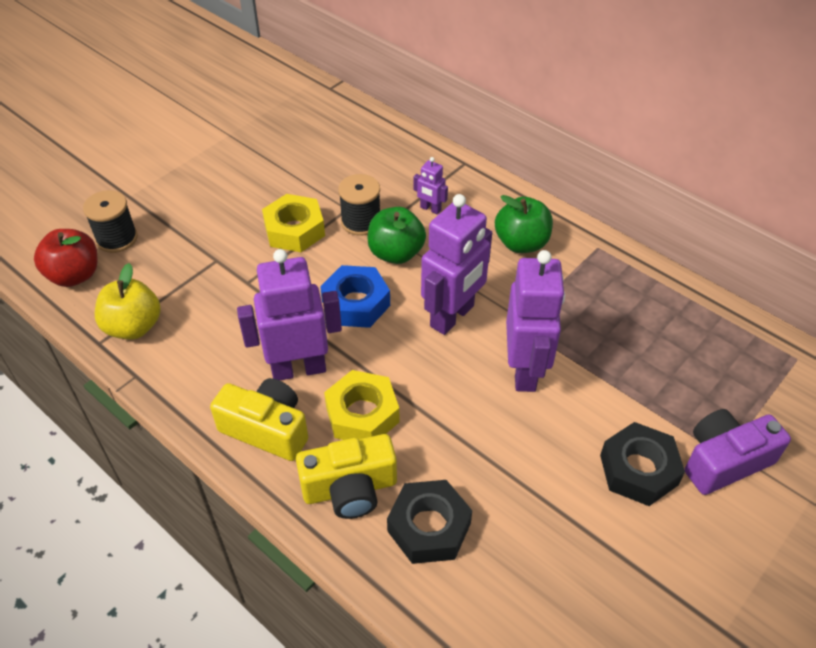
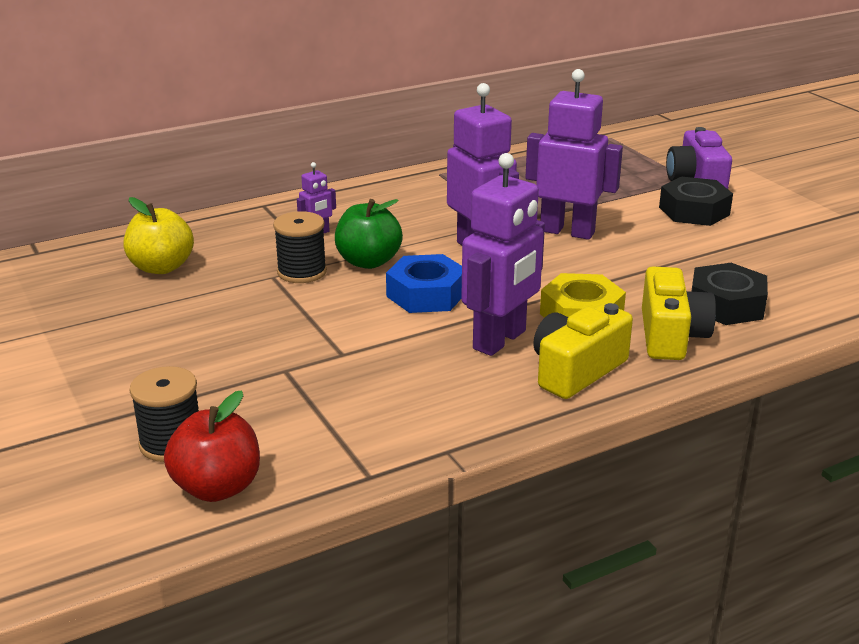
camera: 70 degrees left, 20 degrees down
yellow apple [95,263,161,340] -> yellow apple moved to [124,197,194,274]
purple robot [237,249,342,380] -> purple robot turned 150 degrees counterclockwise [461,153,545,356]
yellow nut [262,194,325,252] -> none
green apple [495,195,553,253] -> none

